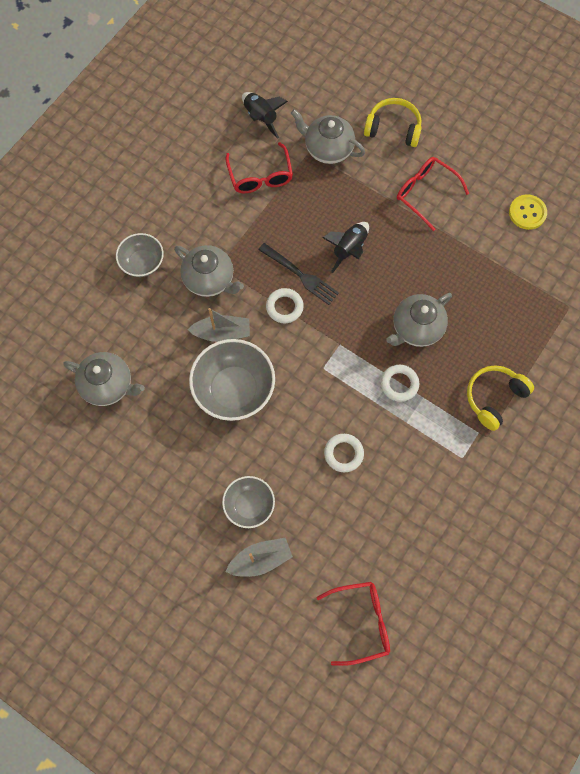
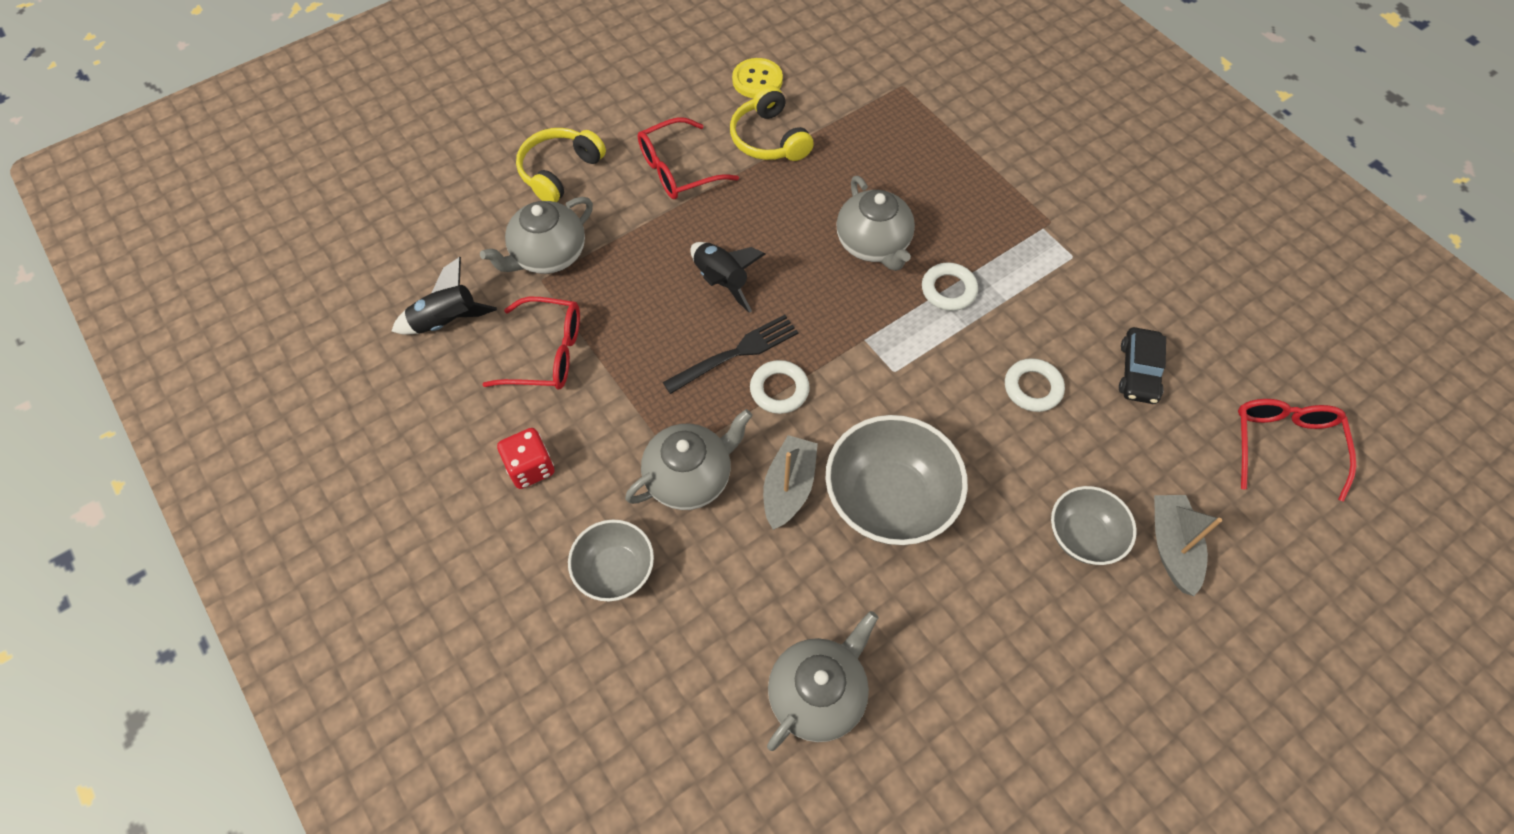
camera: 70 degrees left, 10 degrees down
yellow headphones [467,365,534,431] -> yellow headphones moved to [730,85,814,161]
none -> red dice [497,428,554,489]
none -> black car [1119,327,1166,404]

